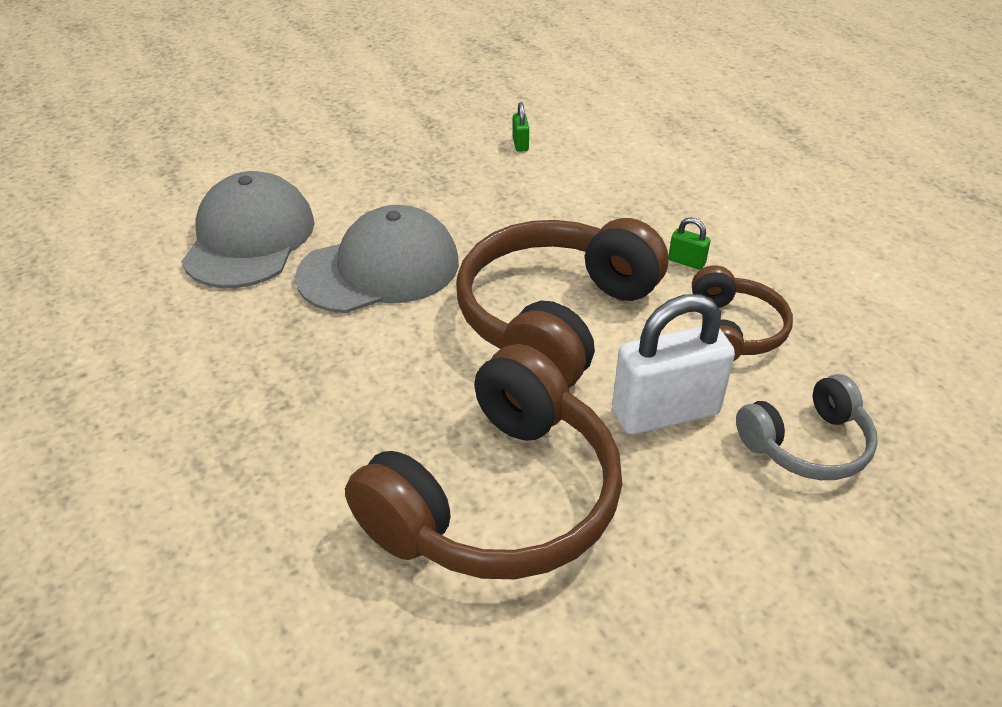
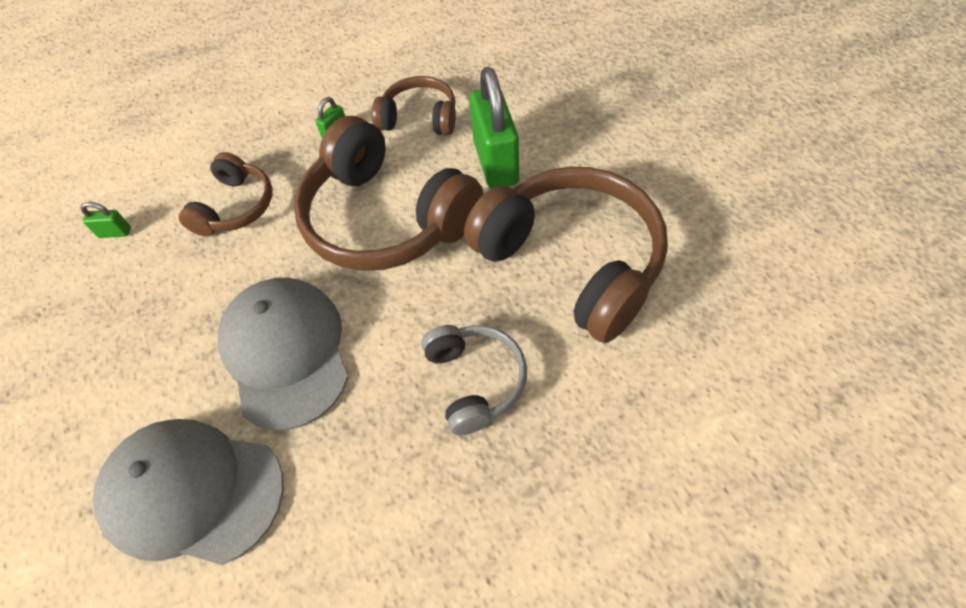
camera: 80 degrees left, 15 degrees up
white padlock [612,294,735,435] -> green padlock [469,67,519,189]
grey headphones [736,374,878,480] -> grey headphones moved to [421,325,527,435]
none -> brown headphones [179,152,273,236]

